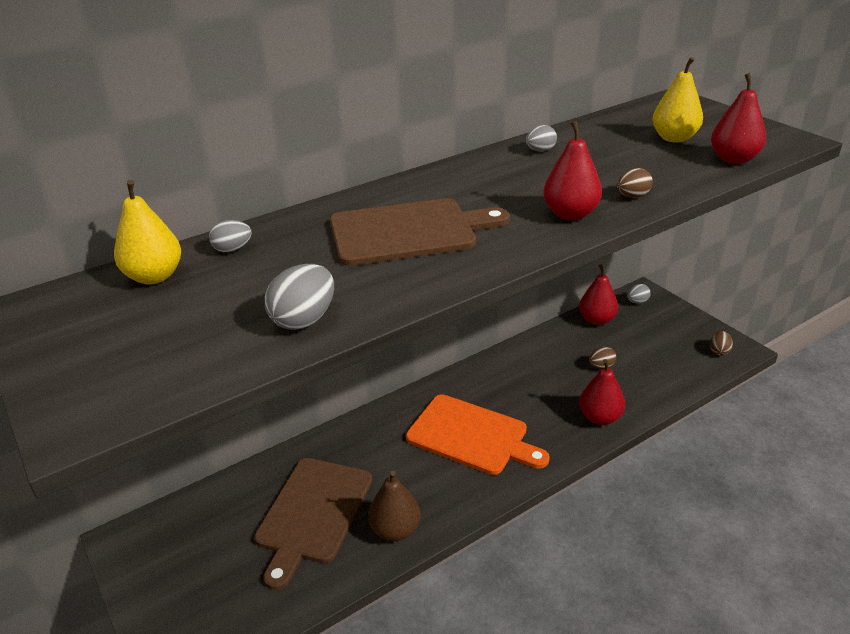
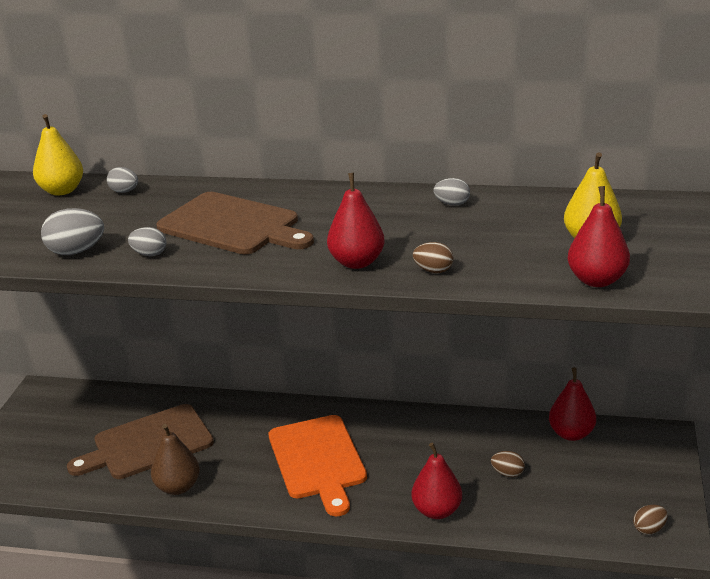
camera: 45 degrees right, 5 degrees down
grey egg [627,284,651,304] -> grey egg moved to [128,227,166,256]

